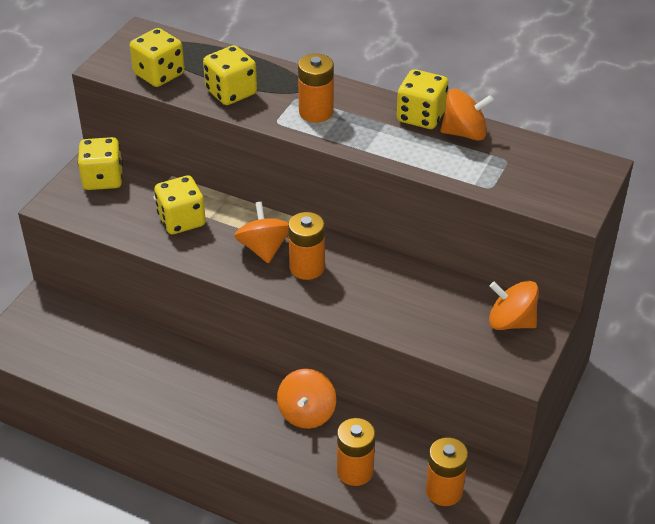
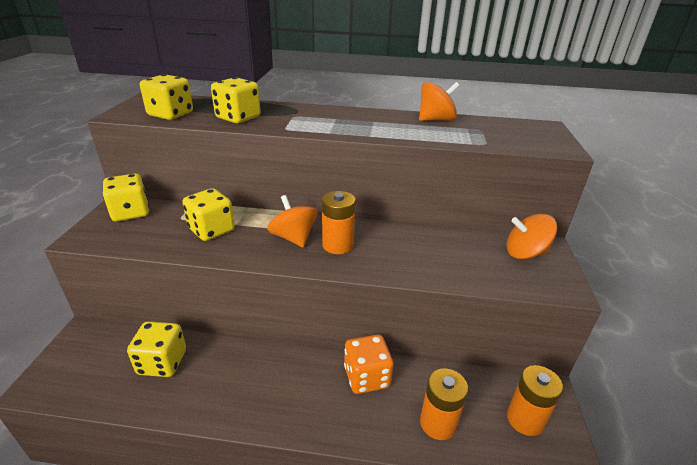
camera: 20 degrees left, 10 degrees down
orange spinning top [277,369,336,429] -> orange dice [344,334,394,394]
orange battery [298,54,334,123] -> none
yellow dice [397,69,448,129] -> yellow dice moved to [127,321,186,377]

